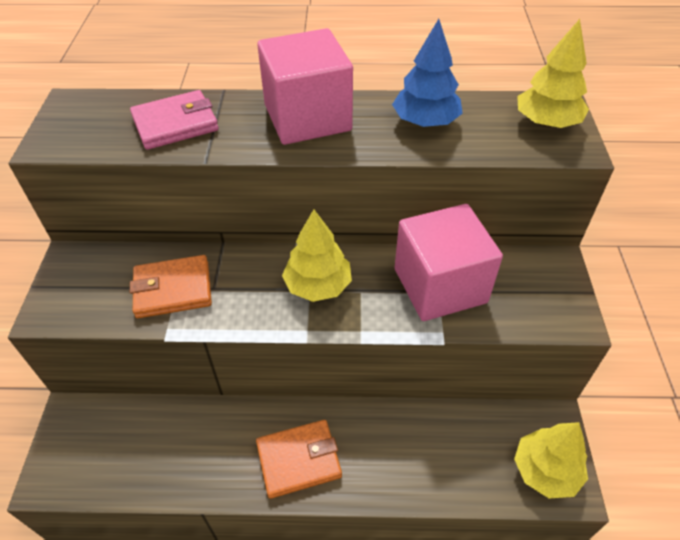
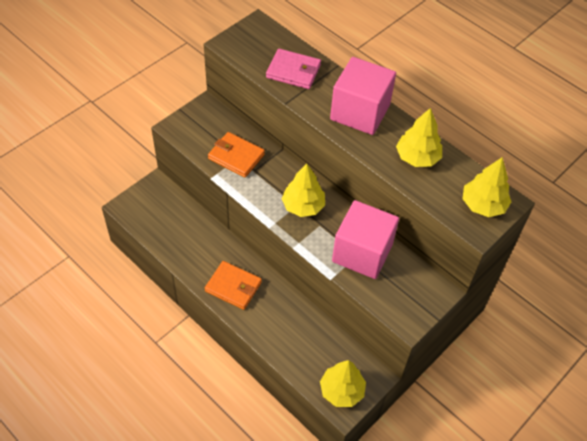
camera: 40 degrees right, 5 degrees up
blue tree [392,19,463,127] -> yellow tree [396,108,442,167]

